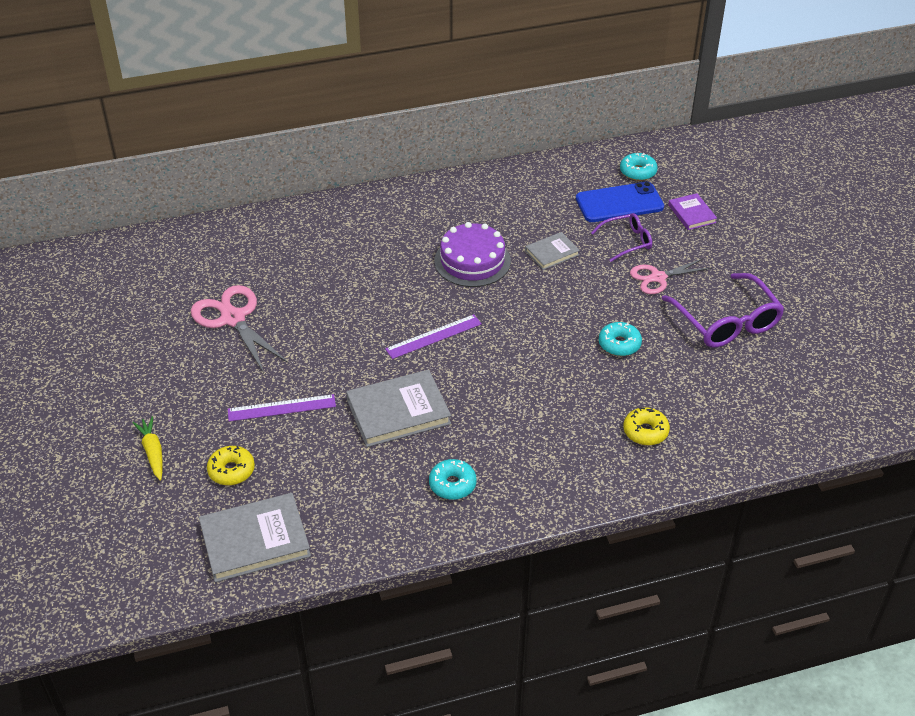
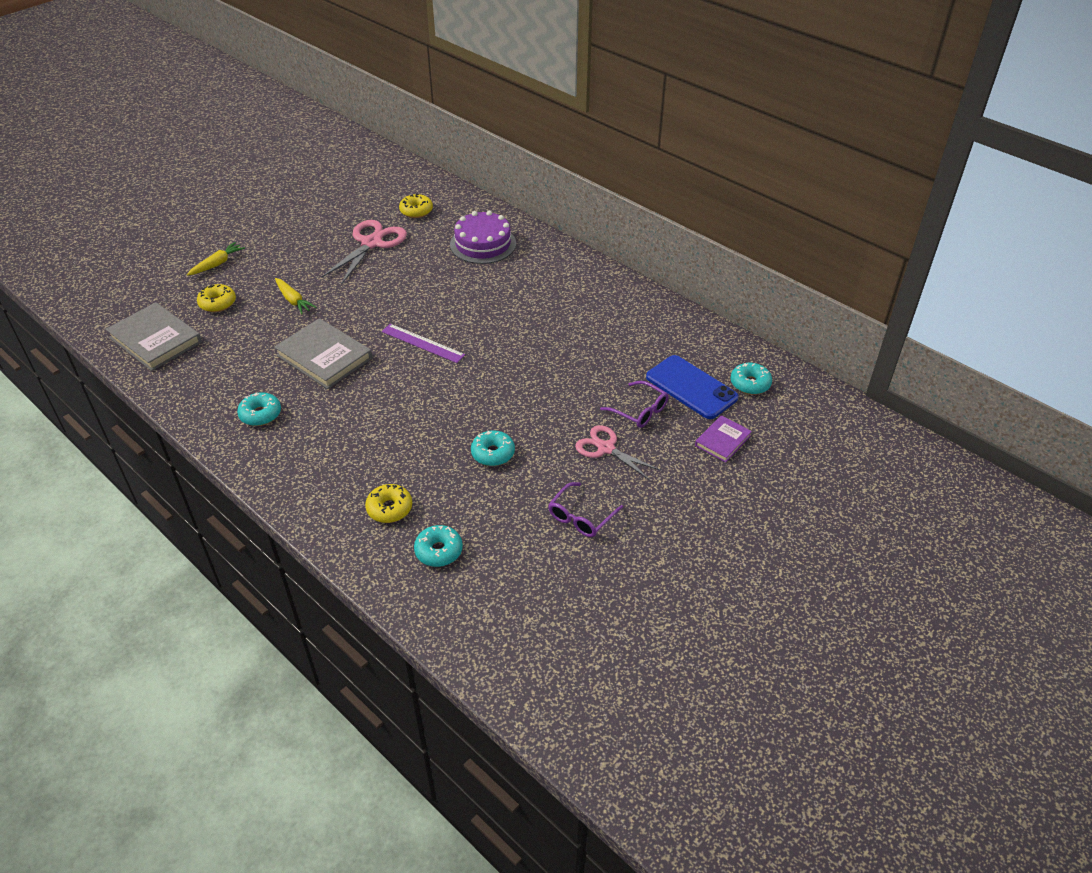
camera: 60 degrees right, 0 degrees up
purple ruler [228,394,336,421] -> yellow carrot [275,278,316,314]
purple cake [434,222,511,287] -> purple cake moved to [450,211,516,264]
grey book [525,232,580,270] -> none
purple glasses [661,273,784,348] -> purple glasses [548,482,623,537], size x0.57
none -> yellow donut [399,193,433,218]
none -> turquoise donut [414,525,463,567]

